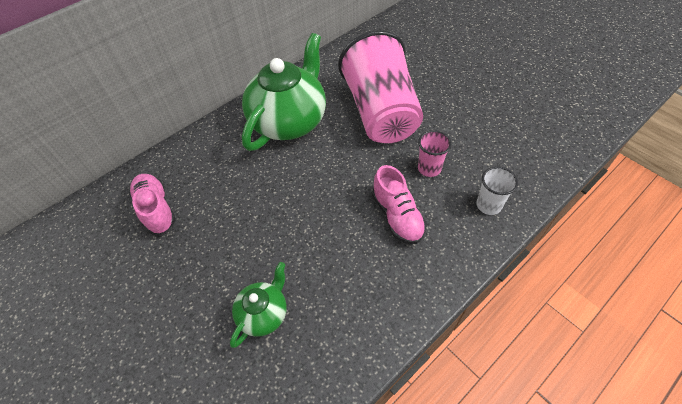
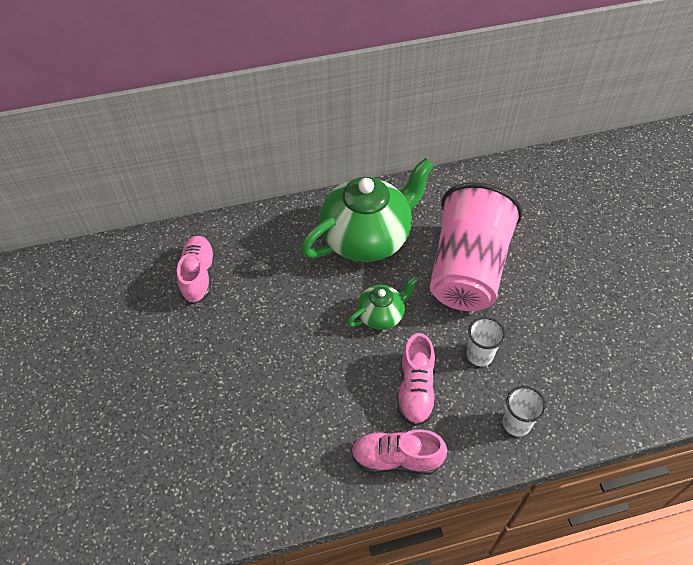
camera: 25 degrees right, 0 degrees up
green teapot [230,262,287,348] -> green teapot moved to [347,277,418,330]
pink cup [418,130,452,177] -> white cup [467,317,505,366]
none -> pink shoe [351,429,447,475]

